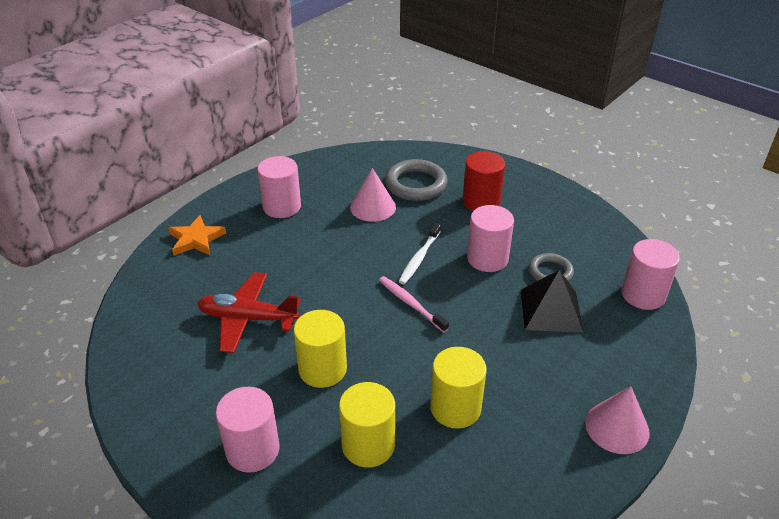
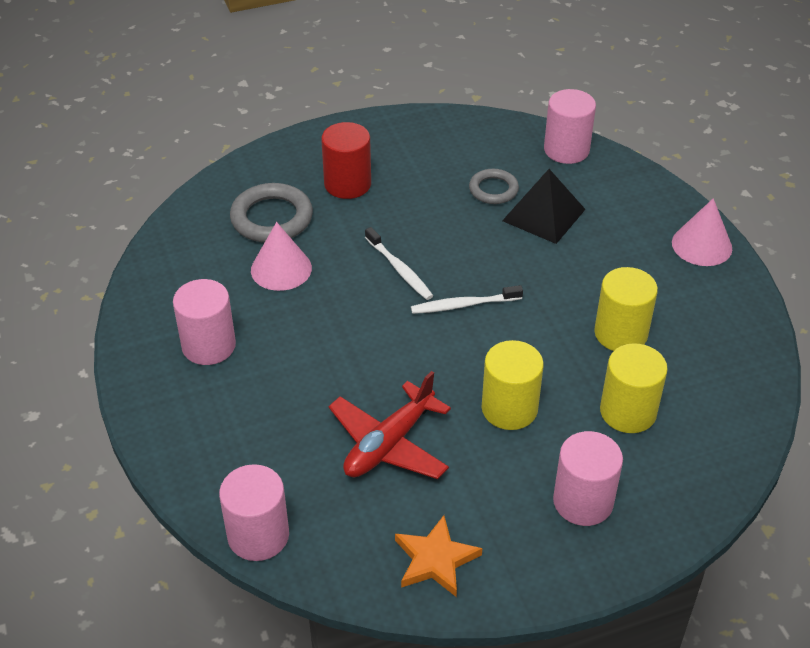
camera: 60 degrees left, 5 degrees up
orange star [168,215,226,255] -> orange star moved to [395,515,482,597]
pink toothbrush [379,276,449,332] -> white toothbrush [411,285,523,314]
pink cylinder [467,205,514,272] -> pink cylinder moved to [219,464,289,561]

